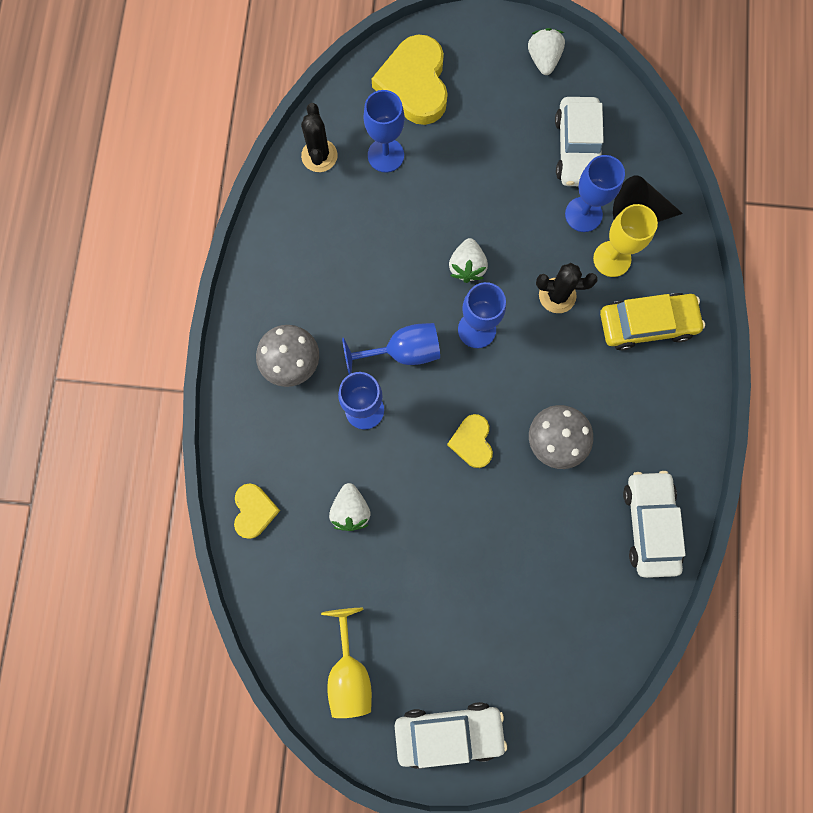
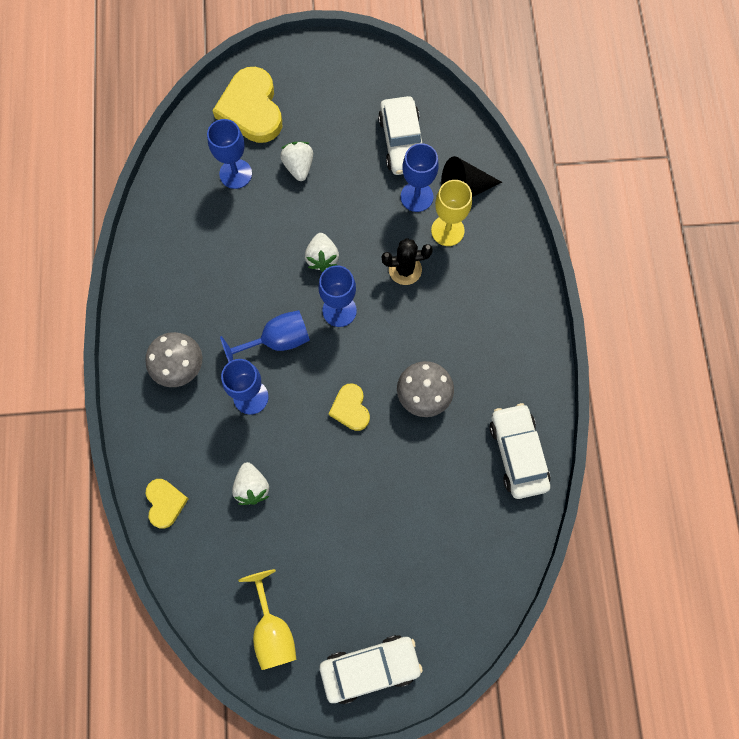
camera: 10 degrees left, 5 degrees down
black cactus [301,103,338,172] -> none
white strawberry [528,28,565,75] -> white strawberry moved to [280,142,313,181]
yellow car [600,293,705,350] -> none

